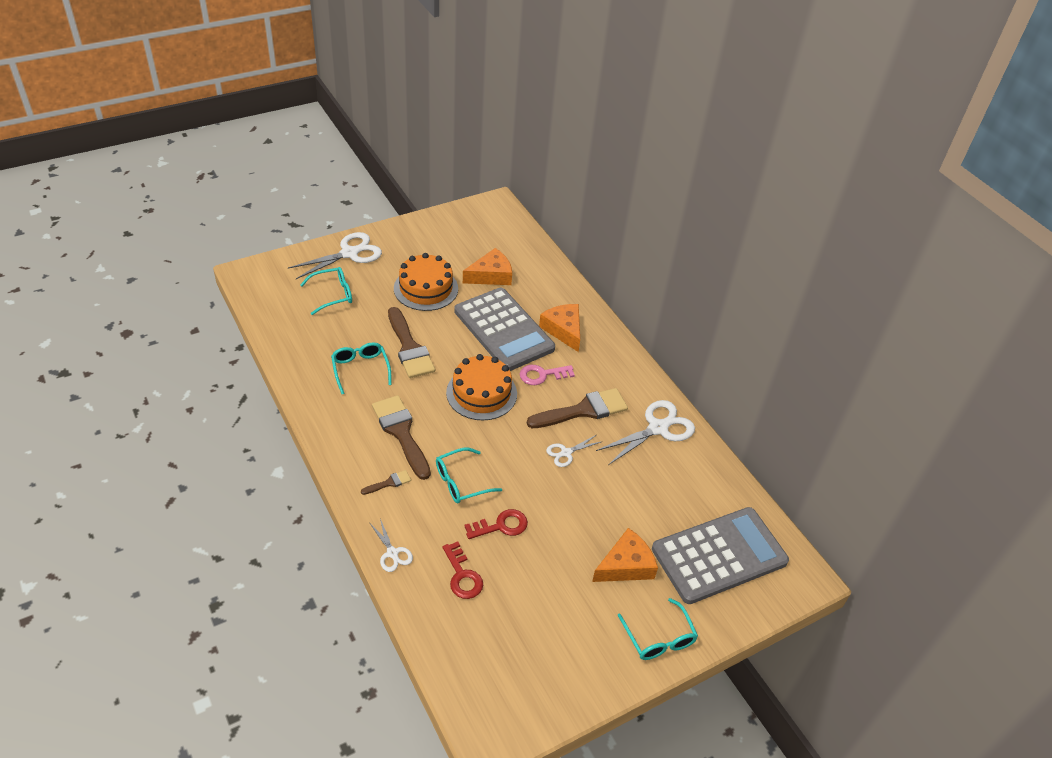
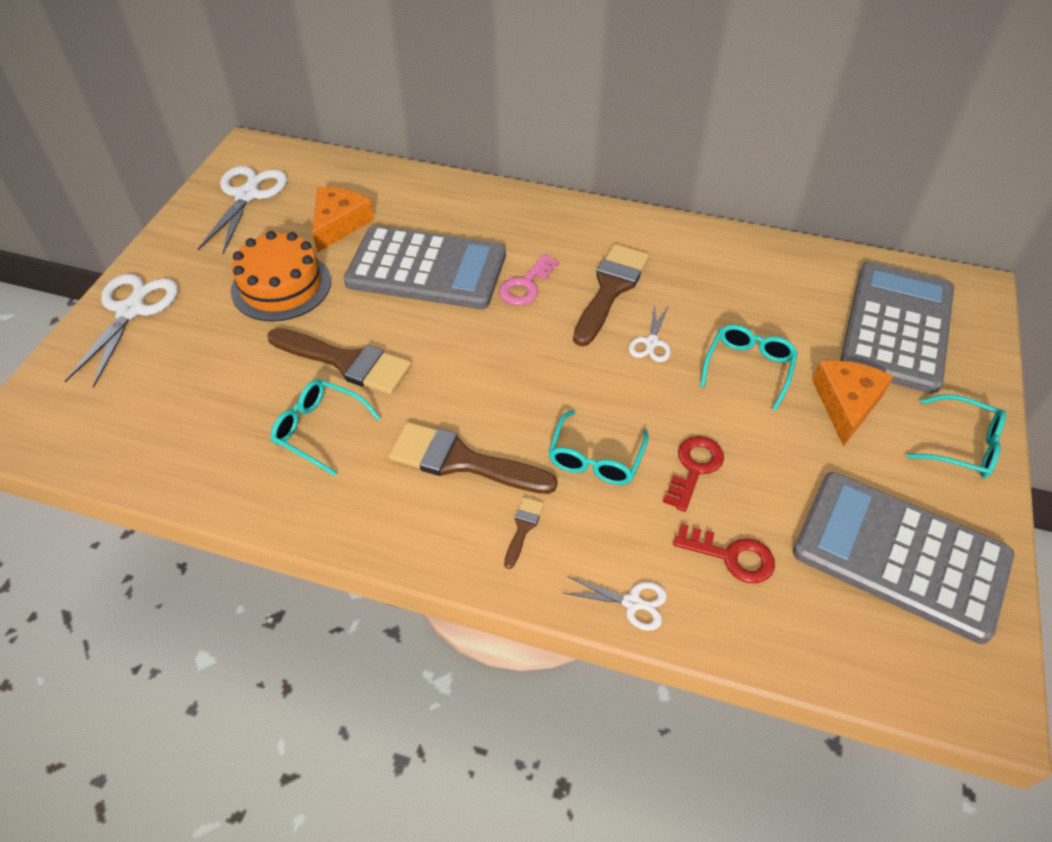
camera: 40 degrees left, 5 degrees up
turquoise glasses [300,267,352,315] -> turquoise glasses moved to [700,325,798,411]
orange cake [446,354,517,420] -> none
orange cheese [539,304,580,352] -> none
white scissors [596,400,695,465] -> white scissors moved to [198,166,287,254]
none -> grey calculator [793,472,1014,644]

